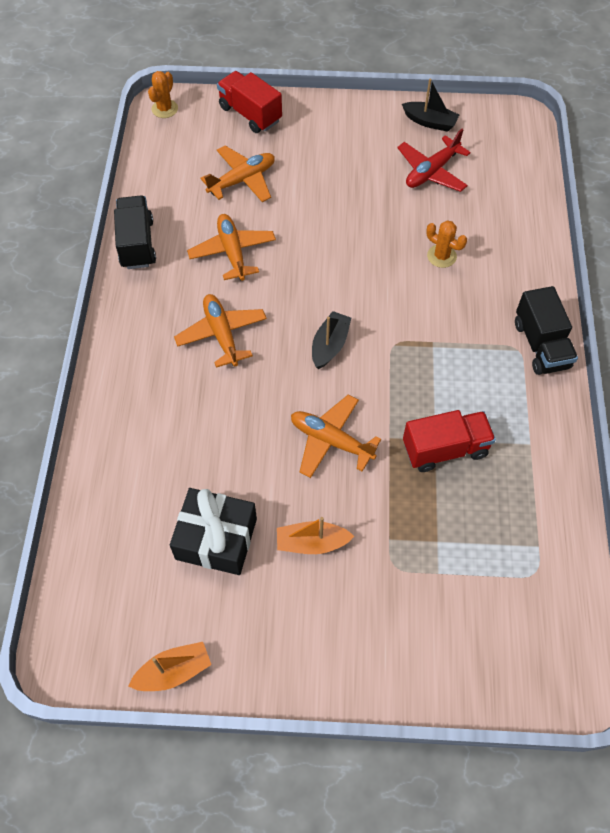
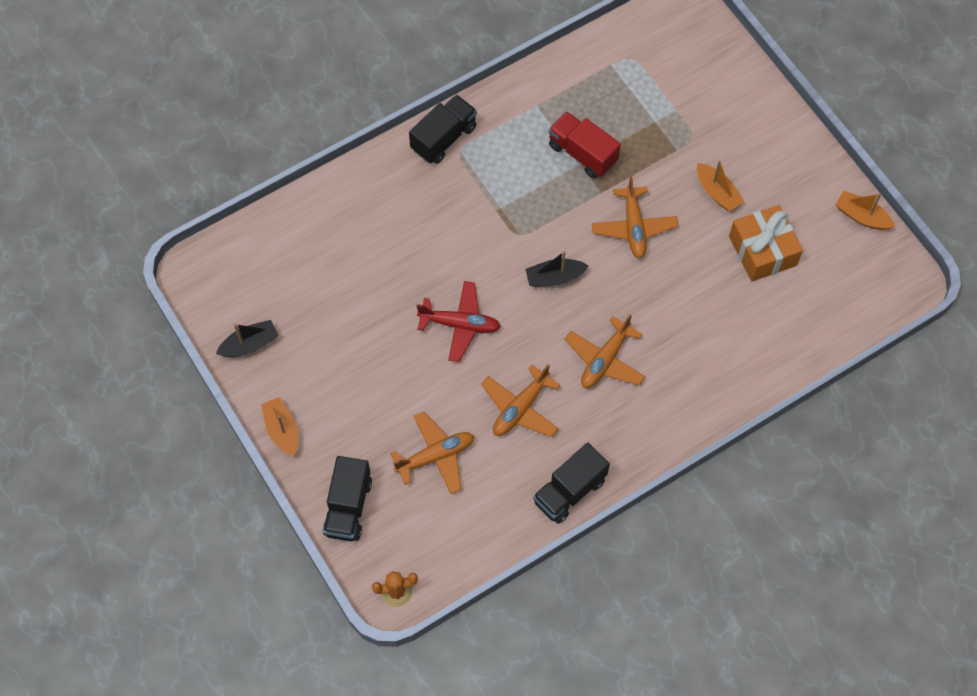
camera: 125 degrees left, 5 degrees up
black gift [170,488,257,575] -> orange gift [729,205,803,282]
orange plane [201,146,275,202] -> orange plane turned 135 degrees clockwise [390,411,474,494]
red truck [217,71,282,133] -> black truck [323,456,372,541]
red plane [397,129,471,192] -> red plane moved to [417,281,501,362]
black boat [402,79,459,132] -> black boat turned 75 degrees clockwise [216,320,279,357]
orange cactus [426,220,467,268] -> none
none -> orange boat [261,397,298,456]

